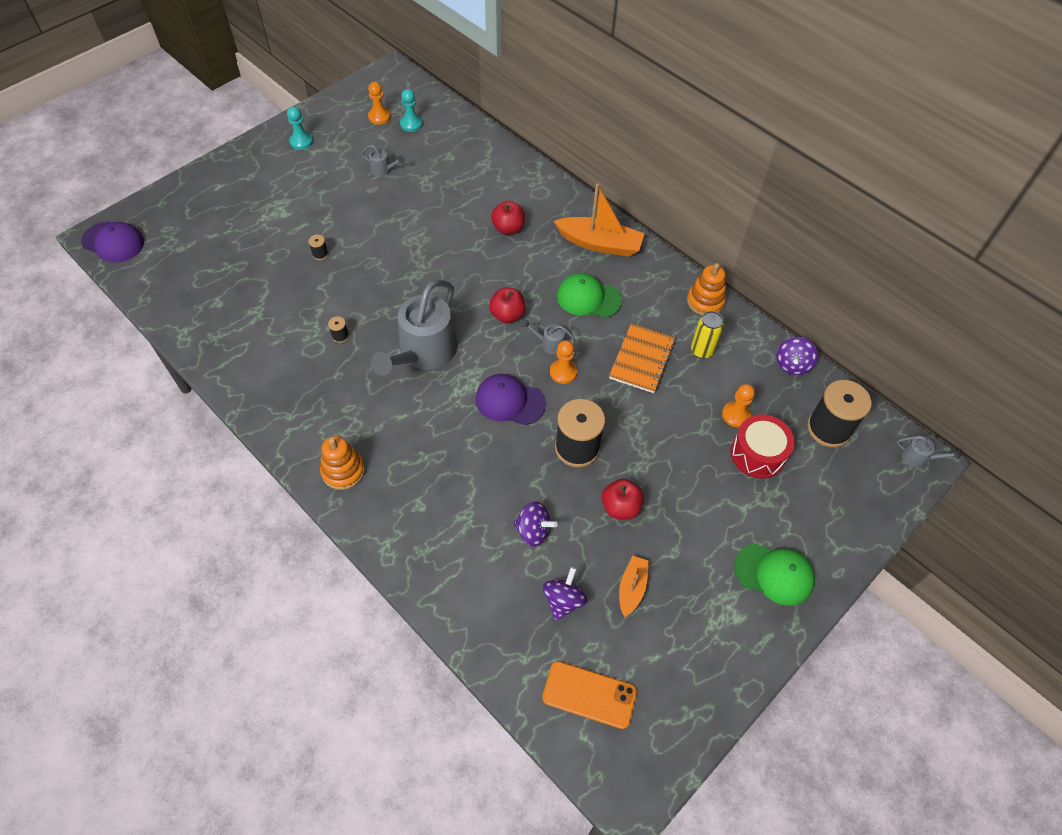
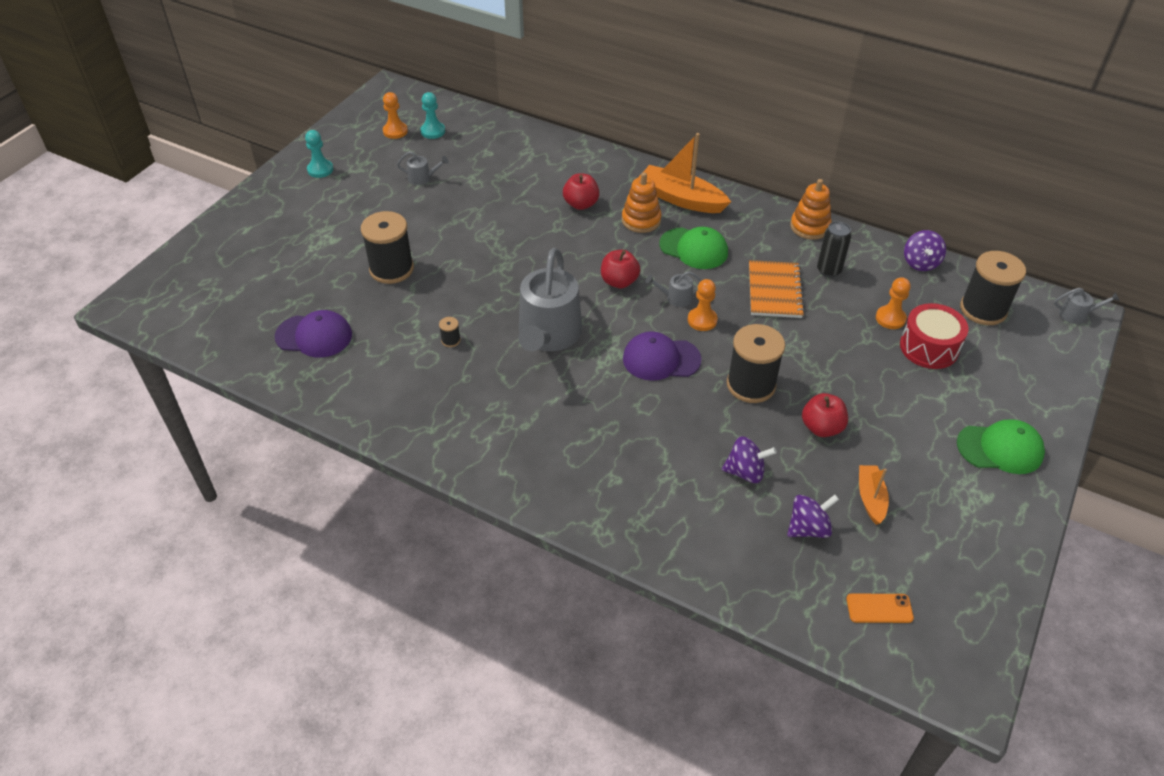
camera: 15 degrees left, 10 degrees down
purple cap [81,221,144,263] -> purple cap moved to [275,310,352,358]
black spool [308,235,328,260] -> black spool [361,211,414,284], size x2.47
orange stacking toy [320,436,365,490] -> orange stacking toy moved to [622,172,661,233]
orange phone [542,661,637,729] -> orange phone [846,593,914,623], size x0.63
purple spinning top [543,567,587,621] -> purple spinning top turned 60 degrees clockwise [787,495,839,538]
orange boat [554,184,645,257] -> orange boat turned 150 degrees counterclockwise [639,133,731,213]
green cap [557,273,622,318] -> green cap turned 150 degrees counterclockwise [659,227,728,269]
yellow can [691,311,724,359] -> black can [817,221,852,277]

